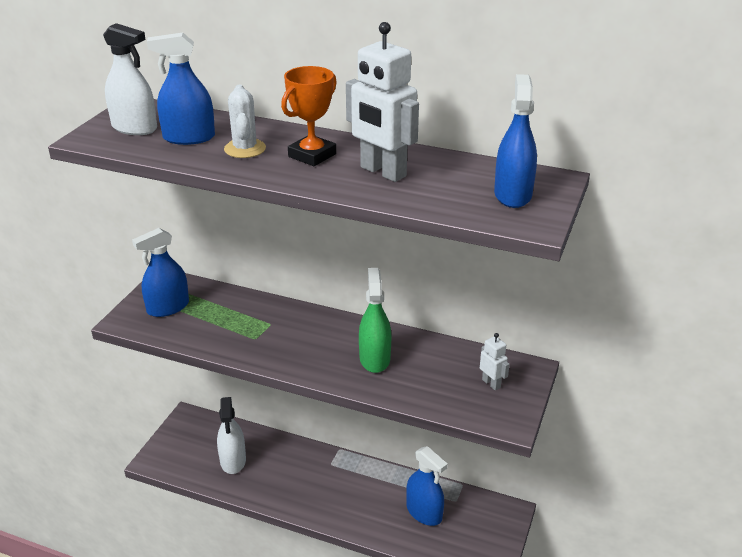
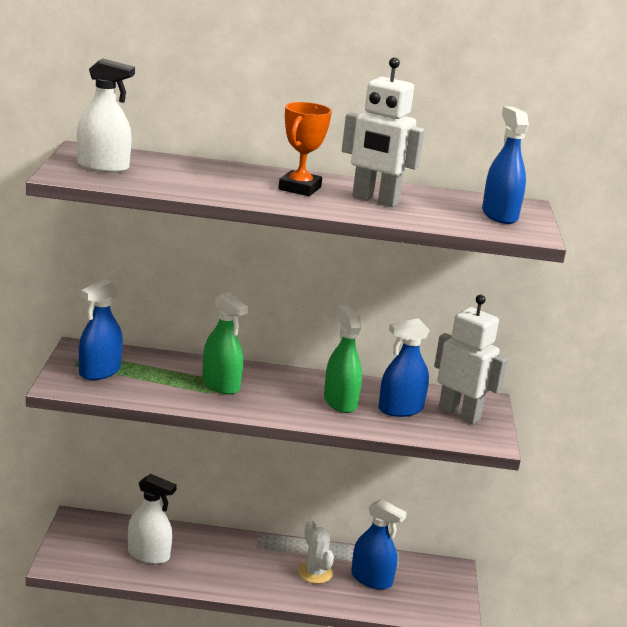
camera: 20 degrees left, 10 degrees down
blue spray bottle [147,32,215,145] -> blue spray bottle moved to [378,318,430,417]
white spray bottle [217,397,246,474] -> white spray bottle turned 45 degrees counterclockwise [128,474,177,564]
white cactus [224,85,266,158] -> white cactus moved to [298,520,334,584]
white robot [480,333,510,390] -> white robot [434,295,508,424], size x2.09
none -> green spray bottle [202,292,248,395]

